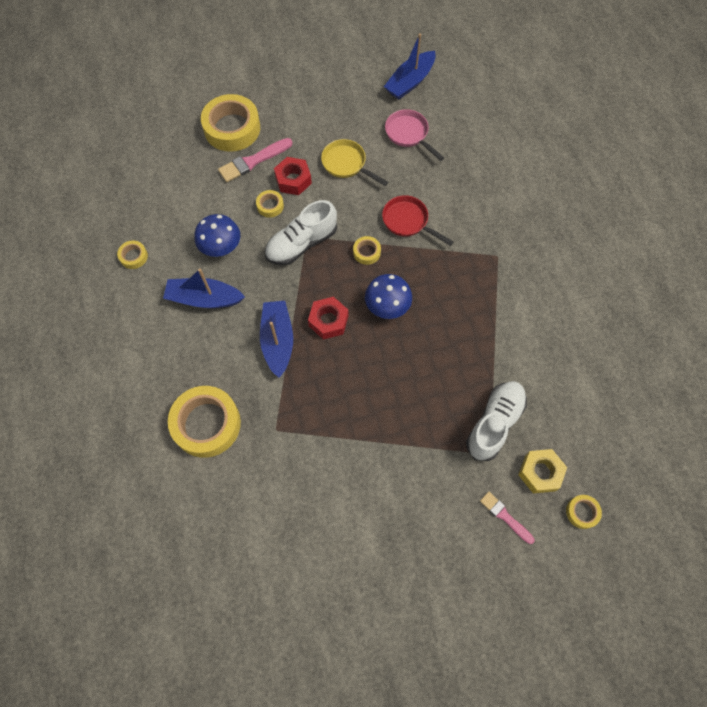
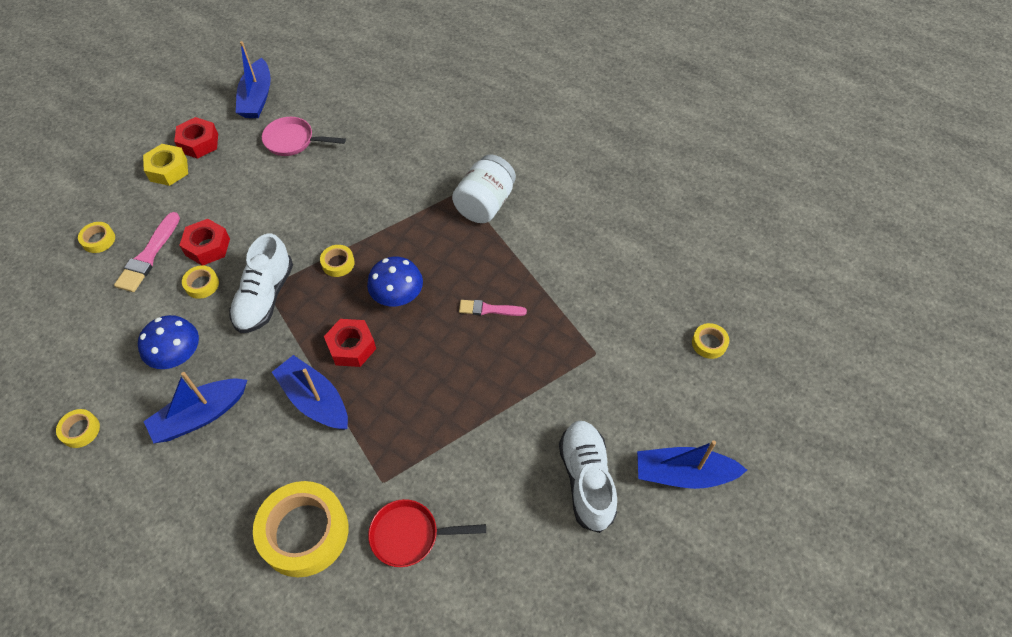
camera: 40 degrees left, 10 degrees down
yellow tape [201,94,260,152] -> yellow tape [78,222,115,253], size x0.45
yellow pan [321,139,388,186] -> none
red pan [382,195,454,246] -> red pan moved to [368,499,486,567]
white shoe [466,381,527,461] -> white shoe moved to [559,421,617,533]
pink brush [480,492,535,544] -> pink brush moved to [459,300,527,316]
yellow nut [518,449,567,493] -> yellow nut moved to [143,144,188,186]
none -> red nut [174,117,218,159]
none -> white jar [452,154,516,223]
none -> blue boat [637,441,747,489]

